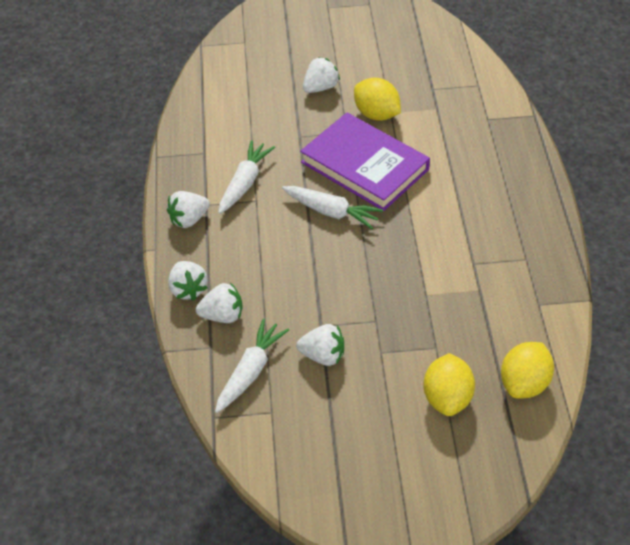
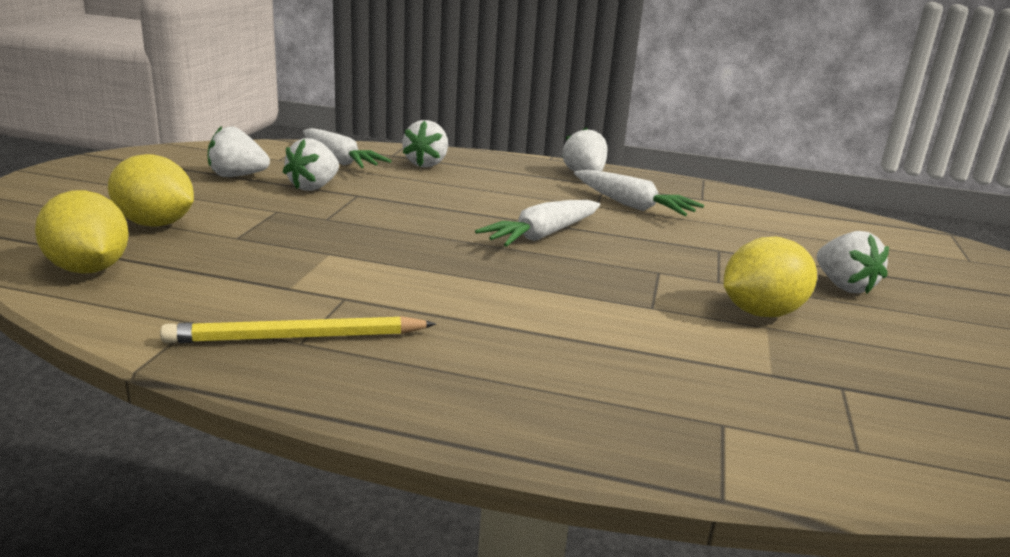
camera: 105 degrees right, 25 degrees down
white strawberry [168,261,208,301] -> white strawberry moved to [207,126,270,177]
purple book [300,112,430,211] -> none
none -> yellow pencil [160,316,436,343]

